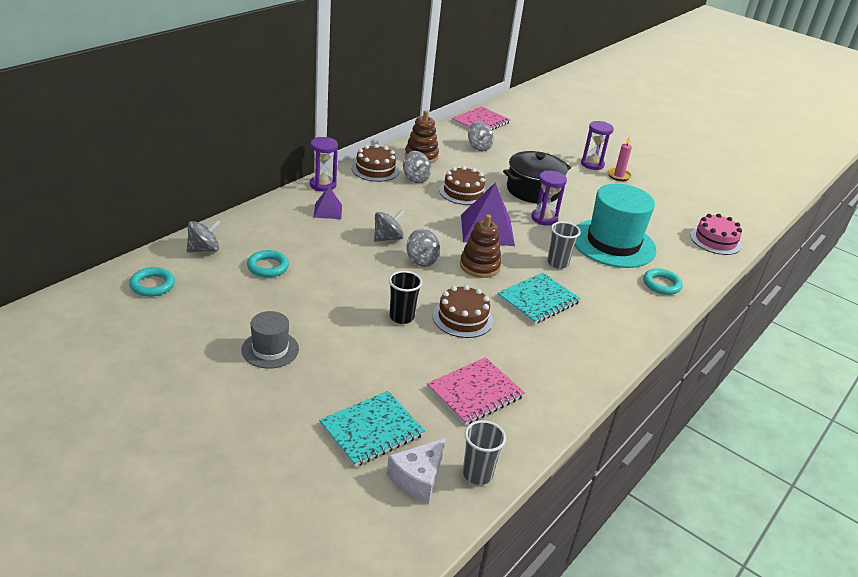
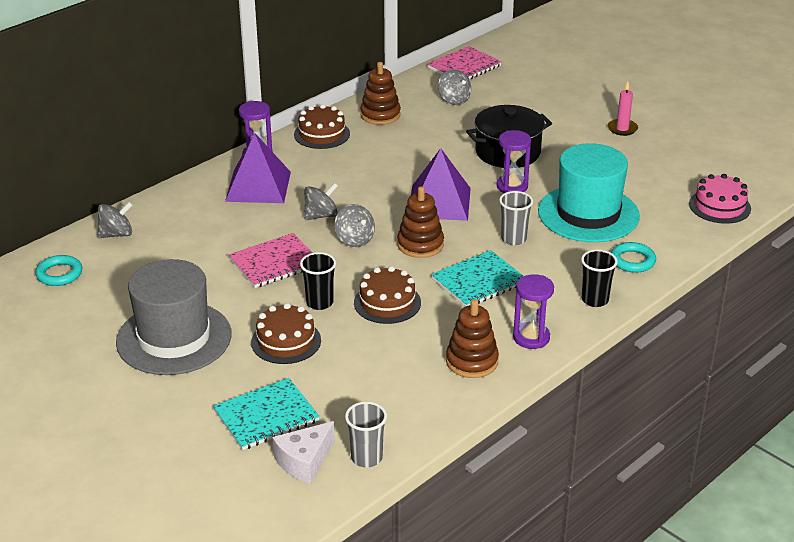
camera: 10 degrees right, 0 degrees up
grey hat [241,311,299,369] -> grey hat [116,259,232,375], size x1.93
turquoise ring [247,250,289,277] -> none
purple pyramid [313,186,342,219] -> purple pyramid [225,132,291,203], size x1.88
grey spinning top [403,151,431,183] -> none
pink notebook [427,357,525,425] -> pink notebook moved to [229,233,312,288]
brown cake [439,166,486,205] -> brown cake moved to [251,303,321,364]
purple hourglass [581,121,614,170] -> purple hourglass moved to [513,274,554,349]
none -> brown stacking toy [446,299,499,378]
none -> black cup [581,250,618,307]

